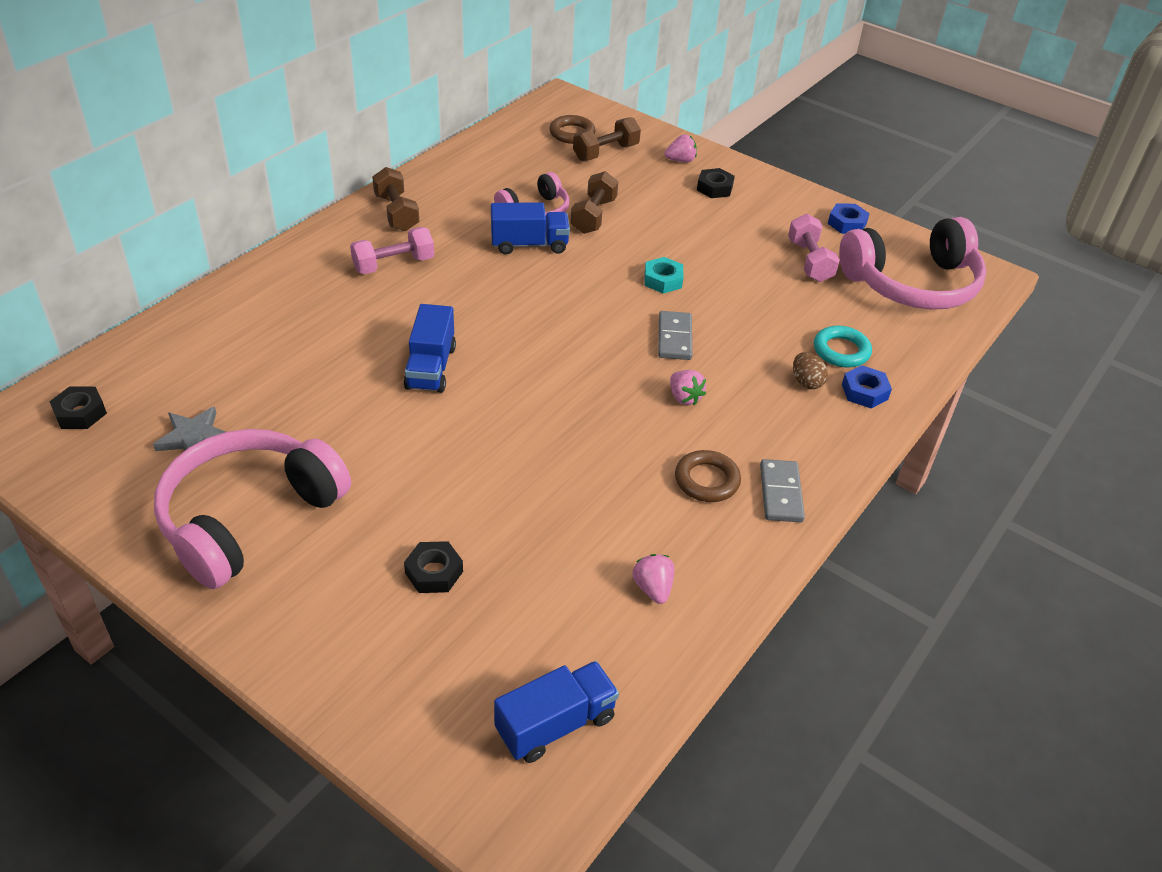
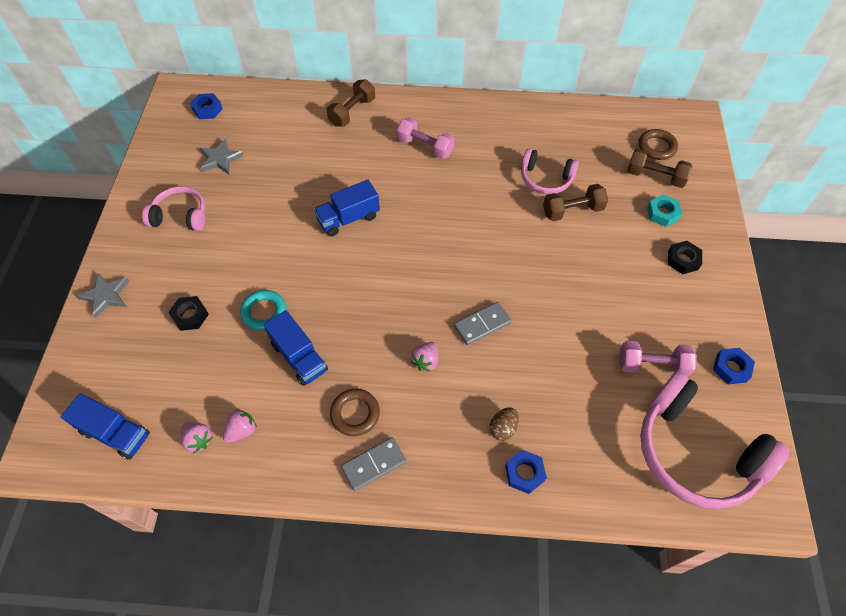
camera: 60 degrees right, 15 degrees up
black nut [49,386,107,429] -> blue nut [190,93,223,119]
pink headphones [154,429,351,589] -> pink headphones [142,186,205,231], size x0.55
brown dumbbell [372,167,419,231] -> brown dumbbell moved to [327,79,375,127]
blue truck [491,202,570,254] -> blue truck moved to [264,310,328,386]
turquoise nut [644,257,684,294] -> turquoise nut moved to [647,195,682,227]
pink strawberry [665,134,697,162] -> pink strawberry moved to [181,422,213,454]
pink dumbbell [788,214,840,282] -> pink dumbbell turned 45 degrees clockwise [619,341,697,377]
turquoise ring [814,326,872,368] -> turquoise ring moved to [240,290,286,331]
none -> grey star [77,273,129,318]

